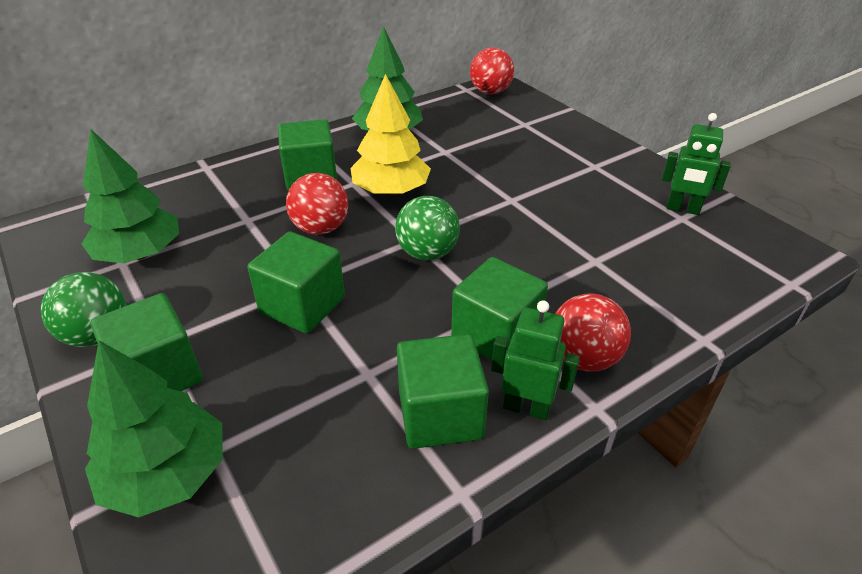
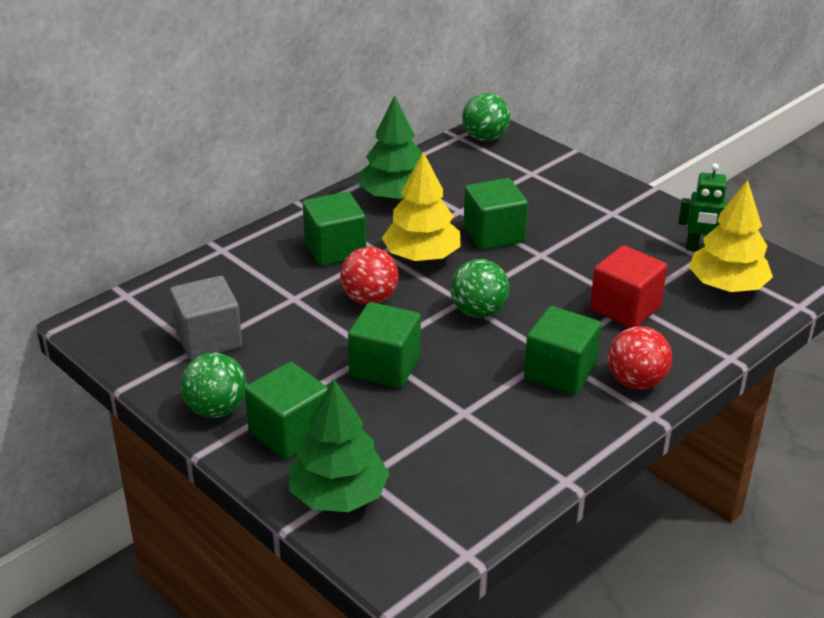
camera: 10 degrees left, 5 degrees down
green tree [82,129,179,263] -> grey cube [170,276,242,360]
green cube [397,334,489,449] -> green cube moved to [464,178,528,250]
red ball [470,48,514,94] -> green ball [462,93,510,141]
green robot [491,300,580,420] -> none
none -> red cube [590,245,667,328]
none -> yellow tree [689,180,773,292]

